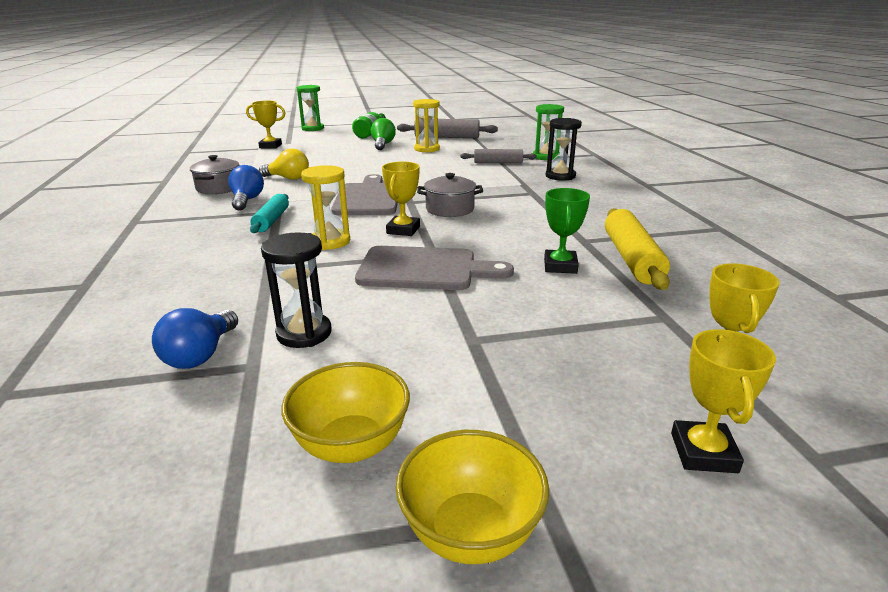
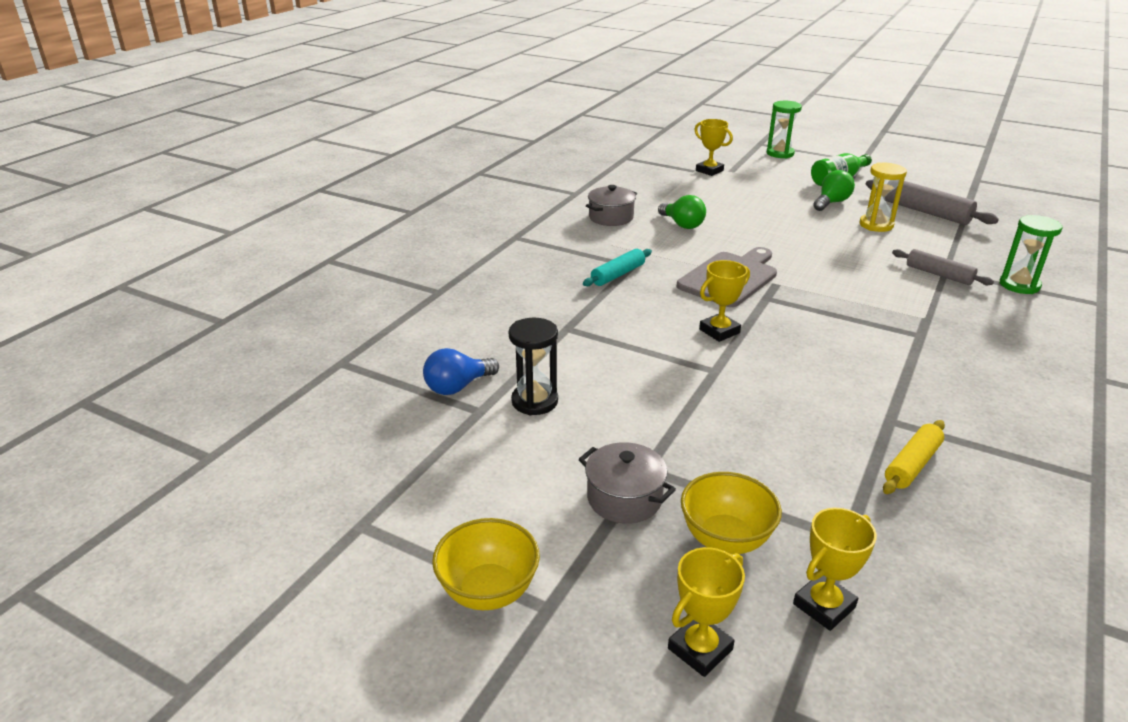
camera: 40 degrees right, 5 degrees up
blue light bulb [228,165,264,211] -> none
yellow light bulb [259,148,309,180] -> green light bulb [658,195,706,229]
yellow bowl [281,362,410,463] -> yellow bowl moved to [681,472,782,554]
yellow hourglass [301,165,350,250] -> none
grey cutting board [355,246,514,290] -> none
grey pot [417,173,483,217] -> grey pot moved to [579,442,676,524]
green trophy [544,188,590,274] -> none
black hourglass [546,118,582,181] -> none
yellow rolling pin [605,208,670,290] -> yellow rolling pin [883,420,945,494], size x0.65

